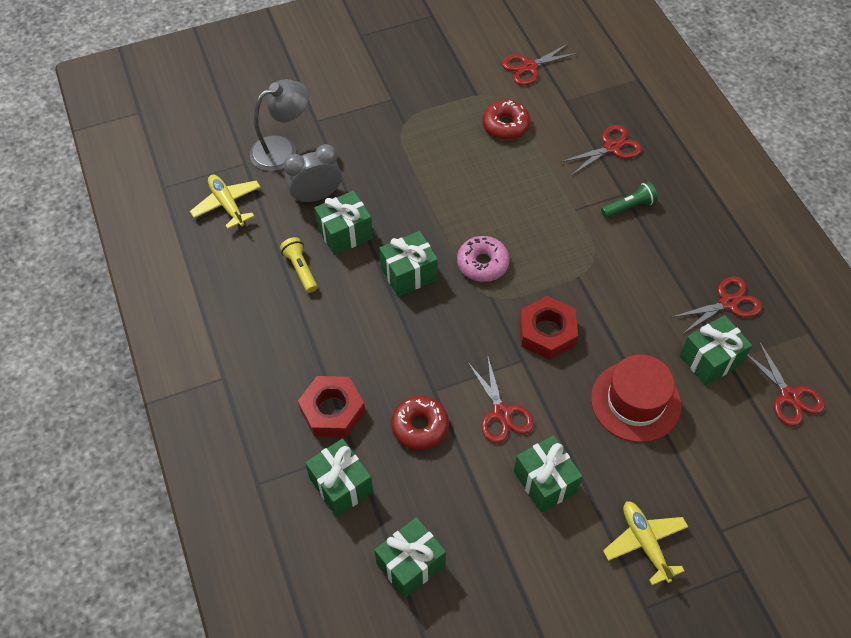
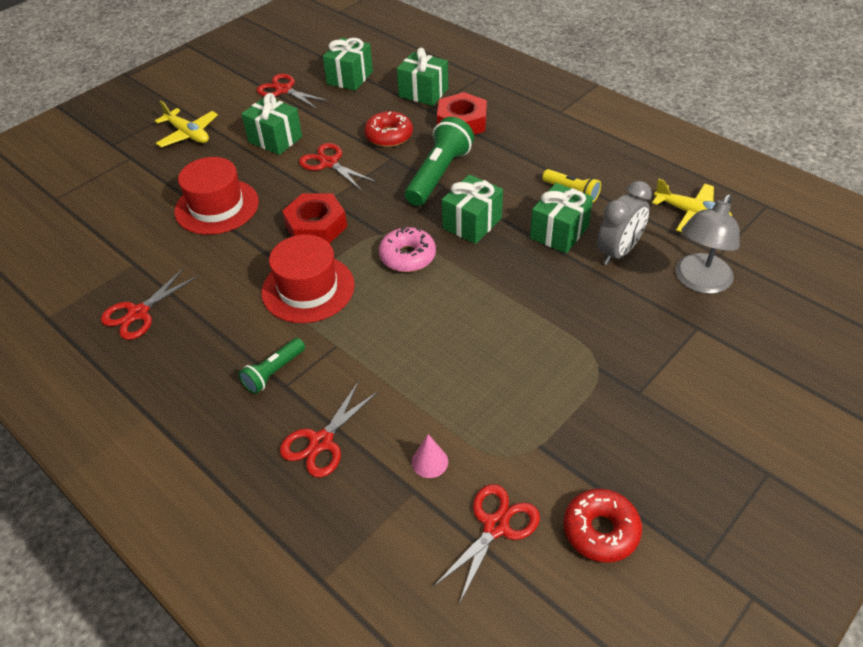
camera: 155 degrees right, 10 degrees down
red donut [483,100,531,140] -> red donut moved to [563,489,642,563]
green gift [680,315,752,386] -> none
red scissors [747,341,825,426] -> red scissors moved to [257,74,328,109]
none -> red hat [262,235,355,323]
none -> green flashlight [405,117,474,206]
none -> pink cone [412,434,448,478]

